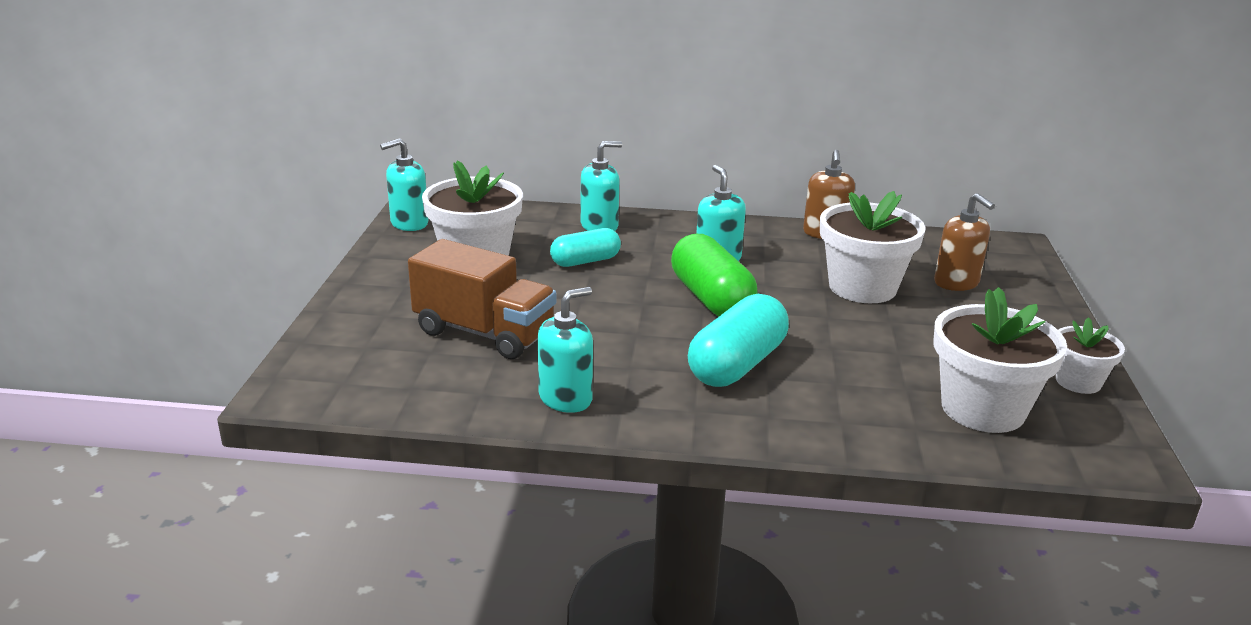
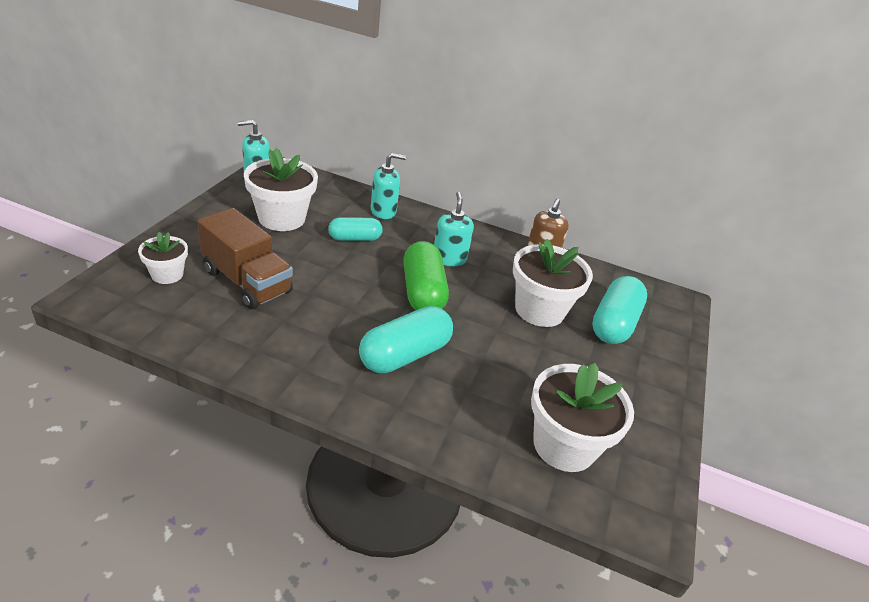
camera: 10 degrees right, 10 degrees up
turquoise soap dispenser [538,287,593,413] -> none
brown soap dispenser [934,193,995,291] -> turquoise capsule [592,276,647,344]
white flower pot [1056,317,1125,394] -> white flower pot moved to [138,232,188,284]

